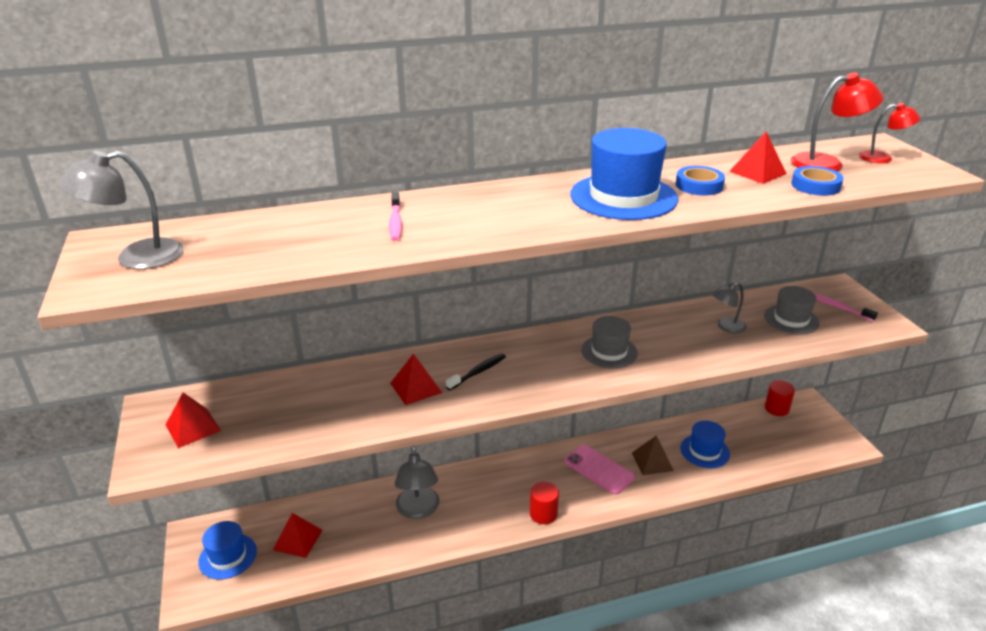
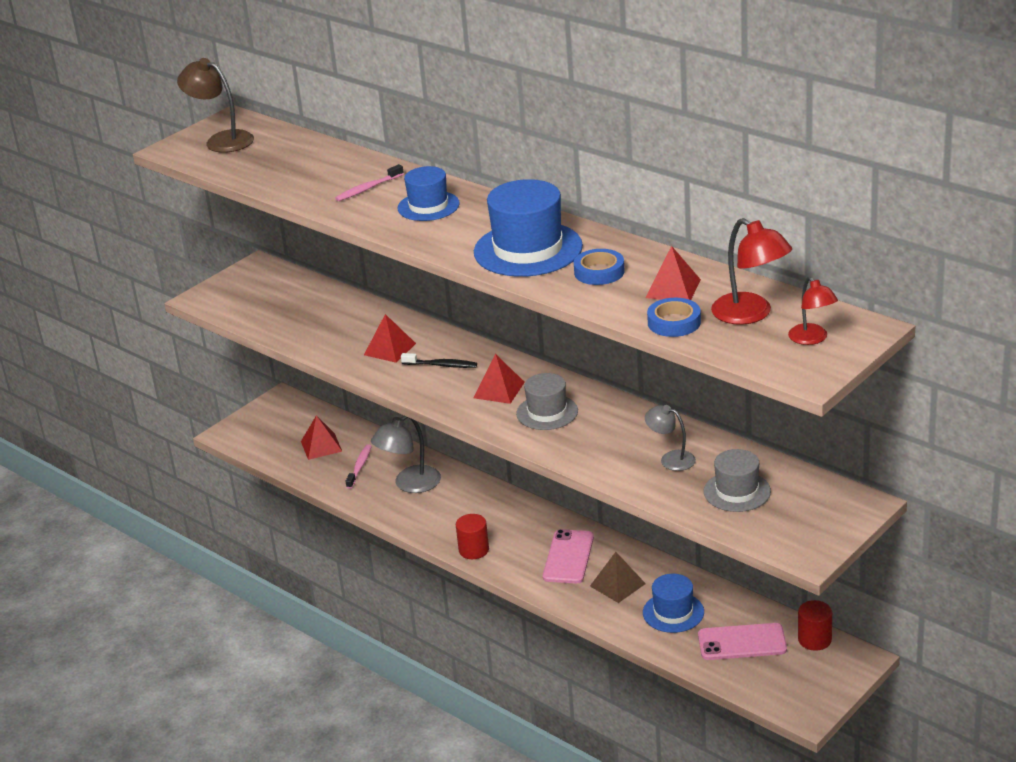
camera: 60 degrees right, 0 degrees up
grey lamp [58,151,183,269] -> brown lamp [177,58,254,153]
red pyramid [165,393,221,448] -> red pyramid moved to [473,354,525,404]
blue hat [198,521,257,580] -> blue hat moved to [398,166,460,221]
pink toothbrush [814,293,878,322] -> pink toothbrush moved to [346,444,372,489]
none -> pink phone [698,623,787,660]

